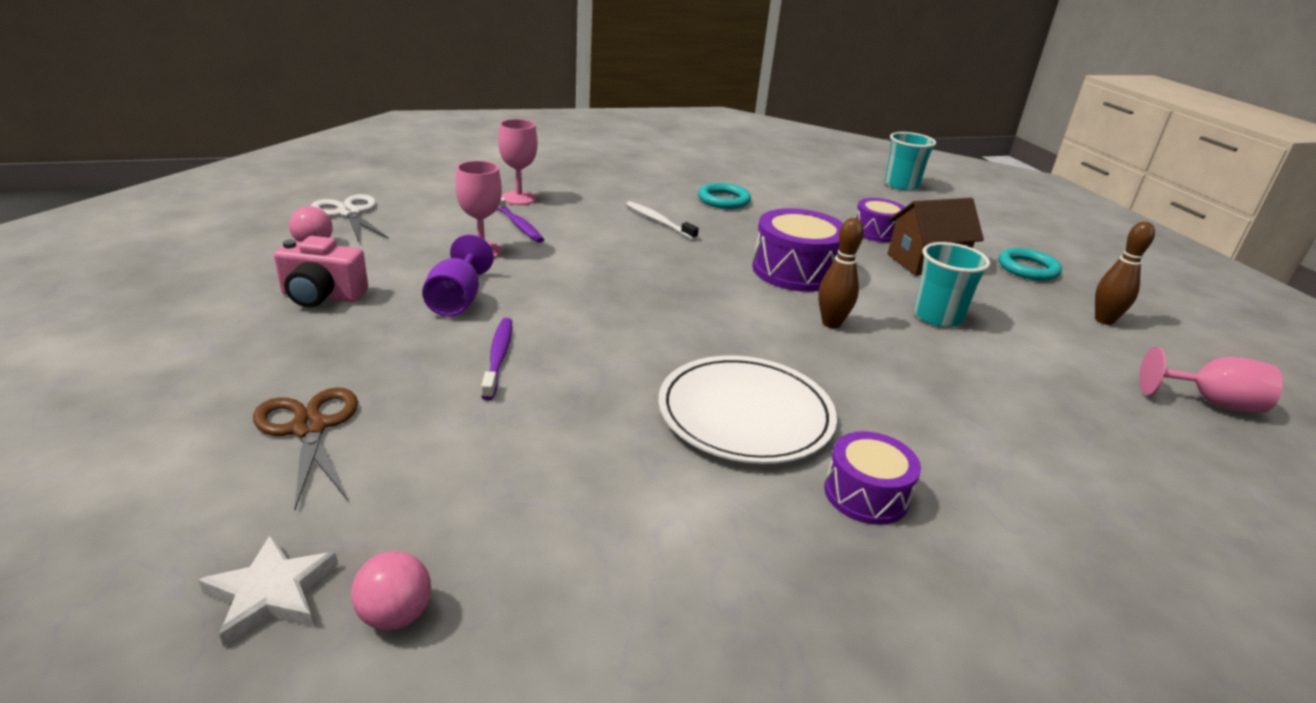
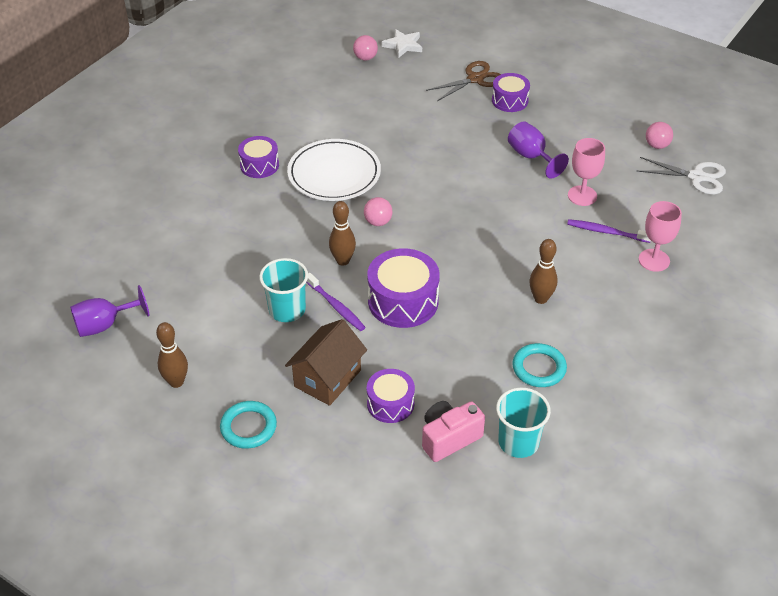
camera: 145 degrees right, 15 degrees up
brown scissors [253,387,358,510] -> brown scissors turned 60 degrees counterclockwise [426,61,501,101]
pink camera [274,236,368,307] -> pink camera moved to [422,401,485,462]
purple toothbrush [481,318,512,400] -> purple toothbrush moved to [306,273,366,331]
white toothbrush [626,201,699,240] -> brown bowling pin [530,239,557,304]
turquoise cup [885,132,936,190] -> turquoise cup moved to [496,387,551,458]
pink goblet [1139,346,1283,412] -> purple goblet [70,285,150,337]
none -> pink ball [364,197,393,226]
none -> purple drum [492,73,530,112]

